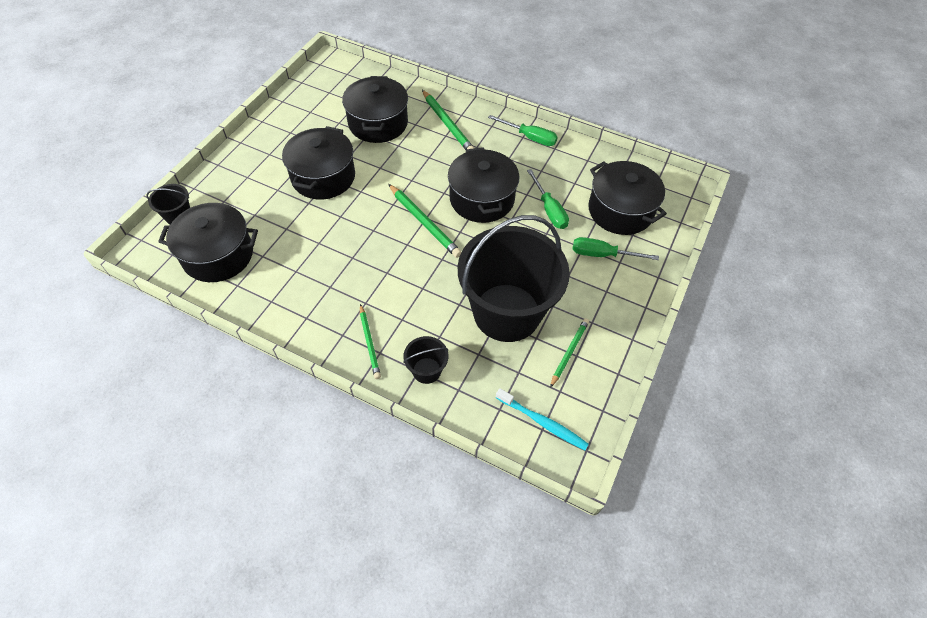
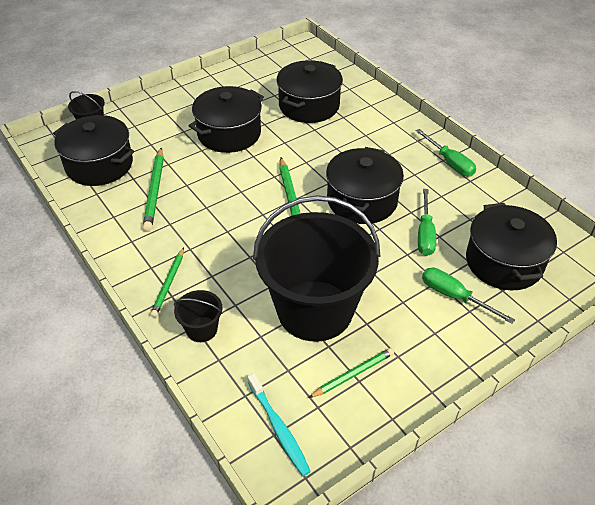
camera: 30 degrees right, 10 degrees down
green pencil [422,90,474,150] -> green pencil moved to [143,148,164,232]

